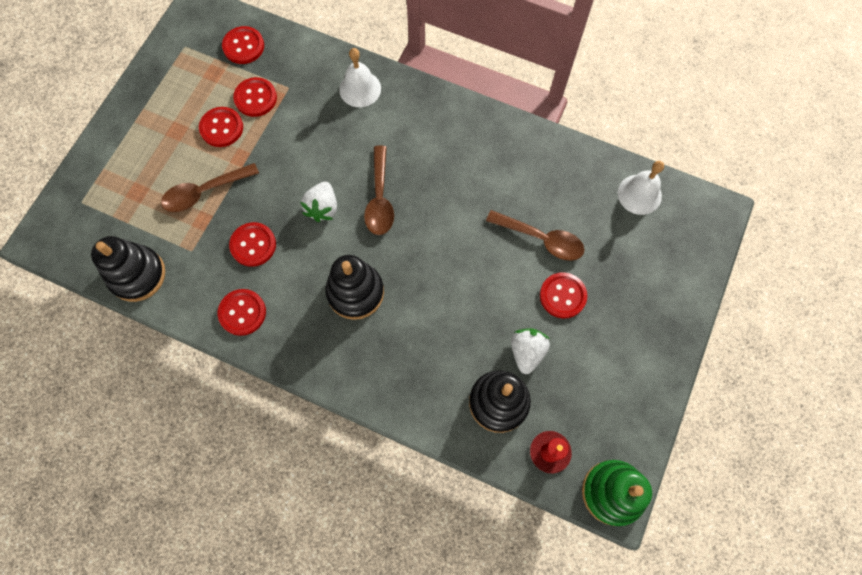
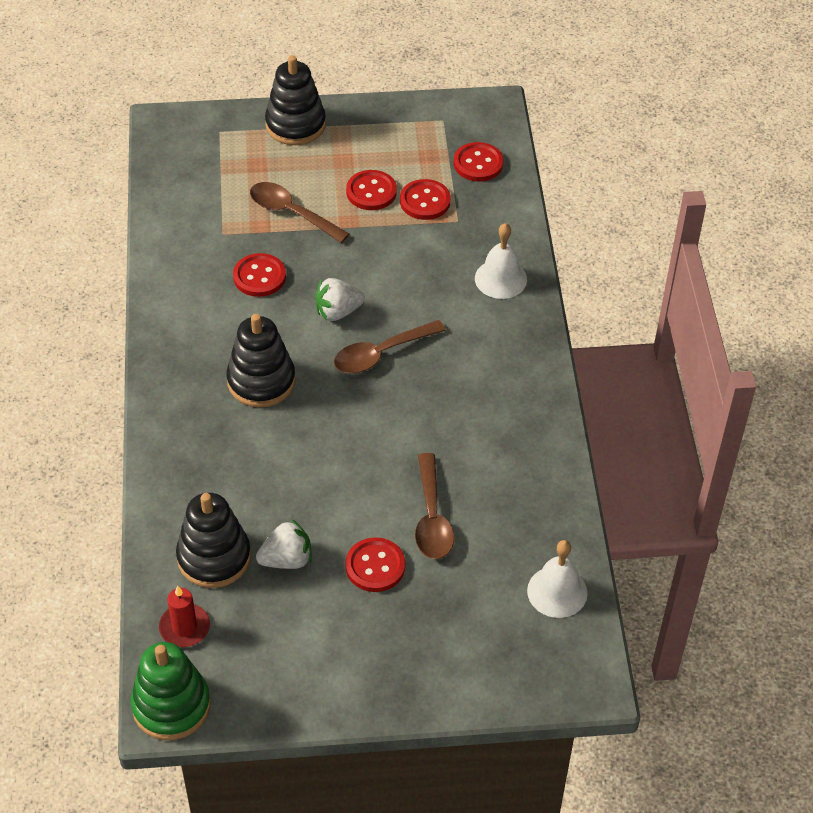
camera: 60 degrees right, 20 degrees down
black stacking toy [91,236,165,302] -> black stacking toy moved to [265,55,326,145]
red button [218,289,266,336] -> none

